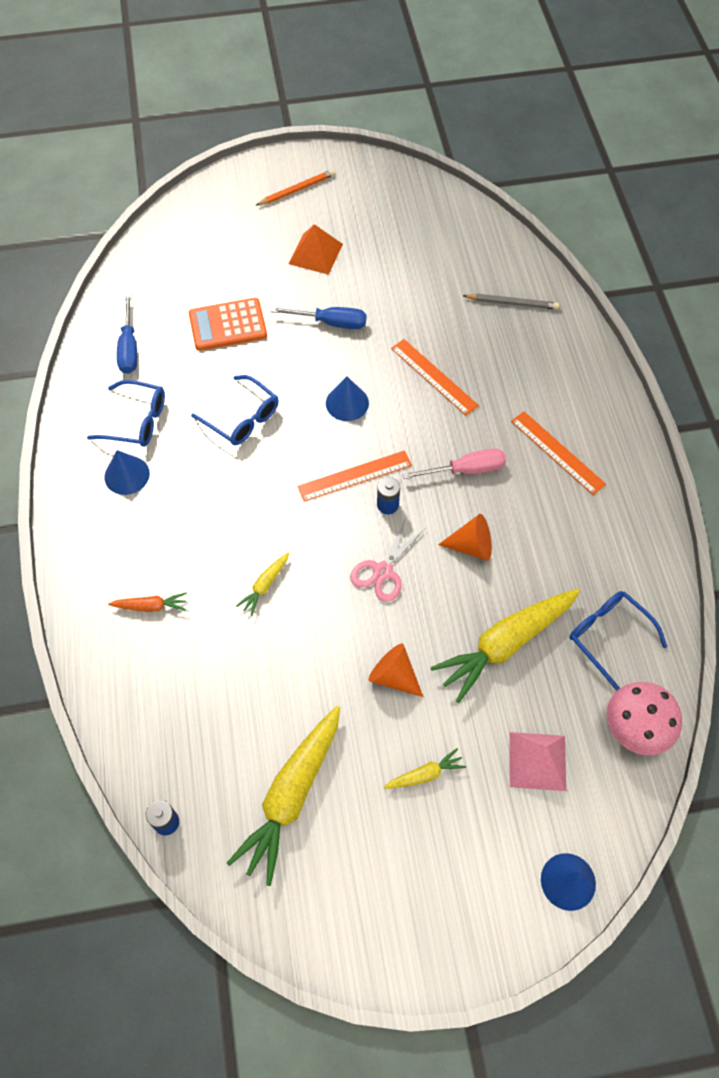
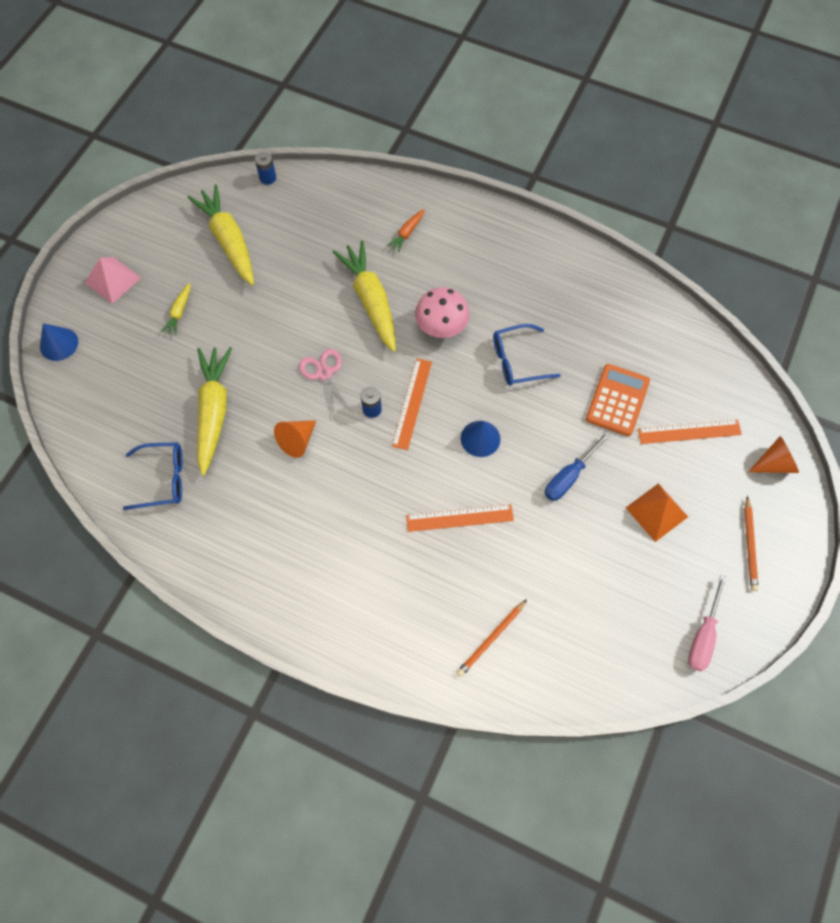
camera: 125 degrees right, 5 degrees up
blue glasses [87,380,165,447] -> none
blue cone [104,450,150,495] -> none
blue screwdriver [117,293,137,374] -> none
yellow carrot [236,552,289,616] -> yellow carrot [333,241,396,352], size x2.19
orange cone [368,643,423,697] -> orange cone moved to [748,436,799,473]
pink screwdriver [402,448,506,479] -> pink screwdriver moved to [688,575,727,671]
grey pencil [462,293,559,310] -> orange pencil [456,599,527,677]
pink pyramid [510,732,566,791] -> pink pyramid moved to [85,257,141,304]
orange ruler [511,411,606,495] -> orange ruler moved to [638,419,742,444]
pink mushroom [606,682,682,755] -> pink mushroom moved to [415,287,470,338]

